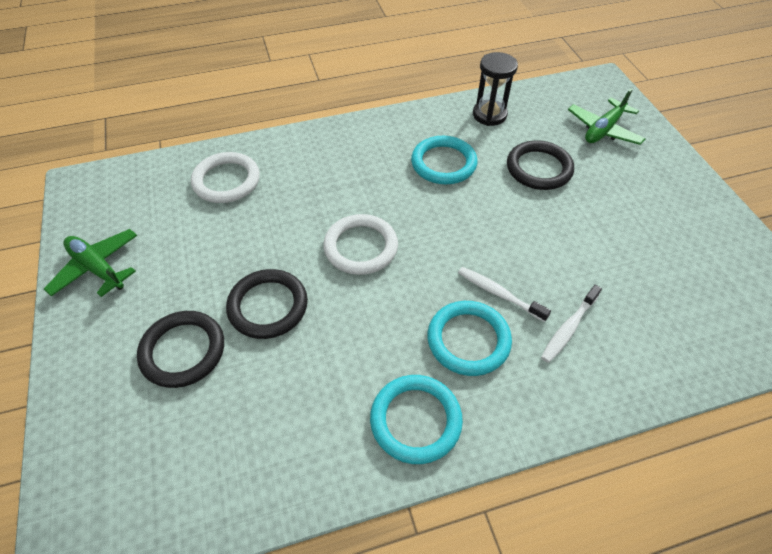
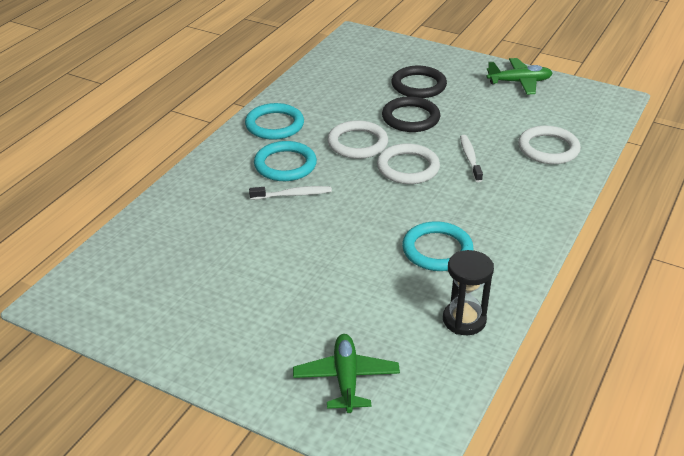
camera: 135 degrees right, 15 degrees down
black ring [507,140,574,190] -> none
white toothbrush [541,285,602,363] -> white toothbrush moved to [460,135,483,182]
none -> white ring [327,120,388,159]

